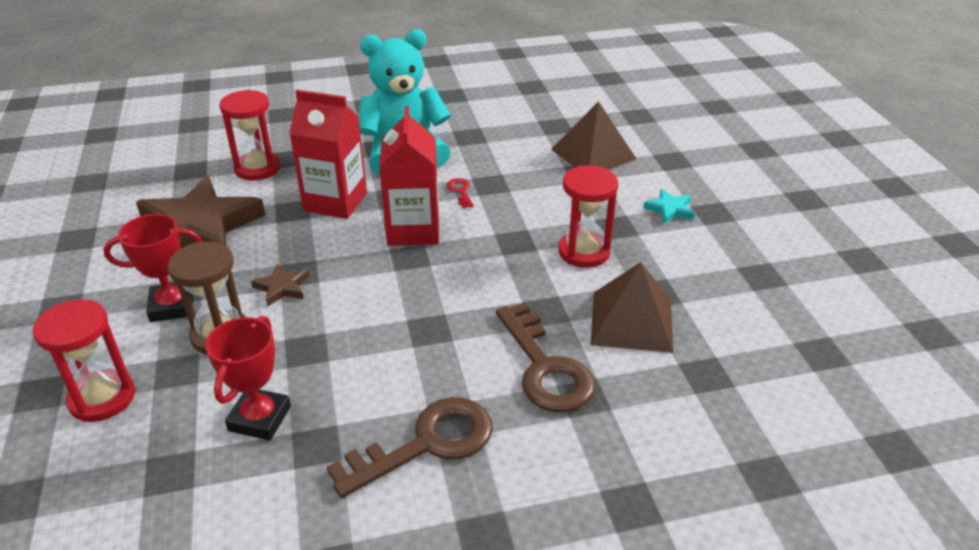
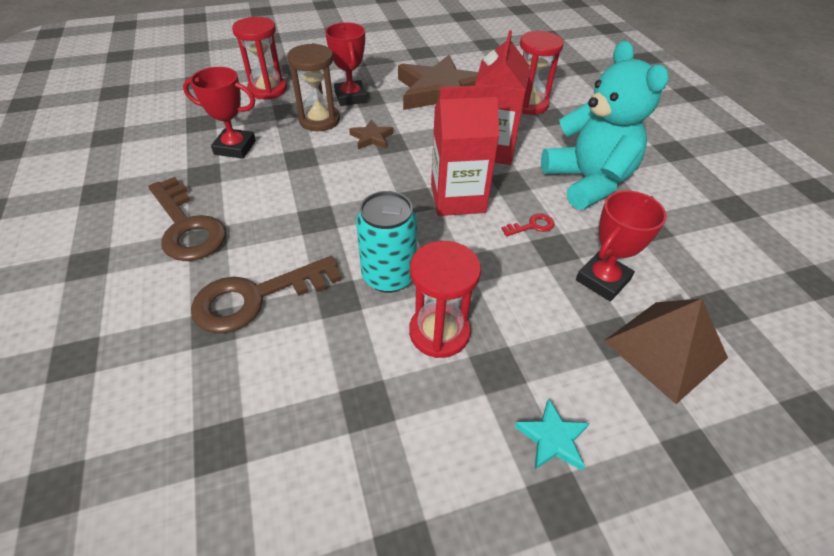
camera: 85 degrees right, 10 degrees up
brown pyramid [591,262,673,353] -> none
none -> turquoise can [356,191,417,293]
none -> red trophy [576,191,667,302]

